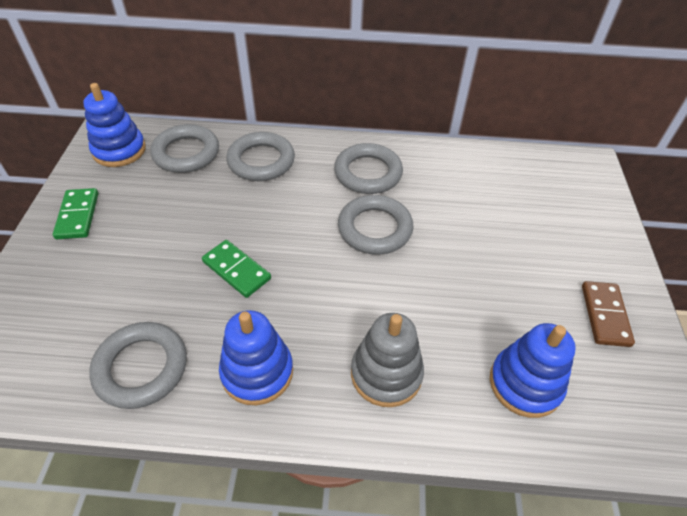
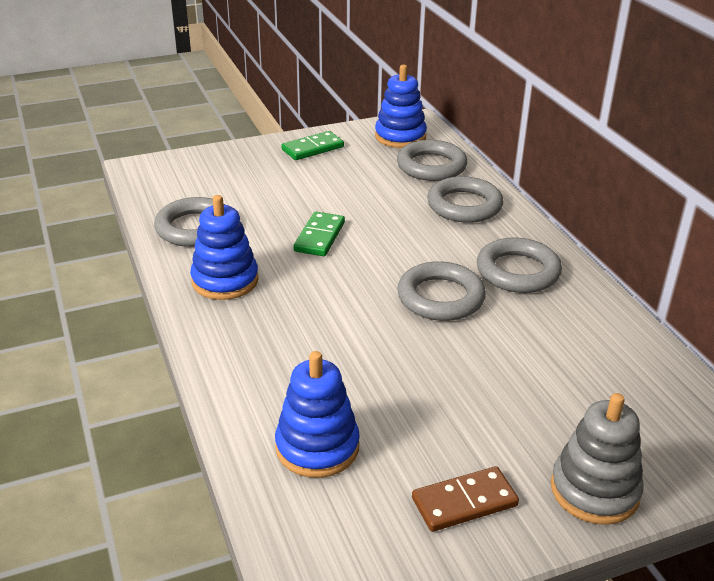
camera: 65 degrees right, 15 degrees down
grey stacking toy [351,313,424,407] -> grey stacking toy moved to [551,393,644,525]

